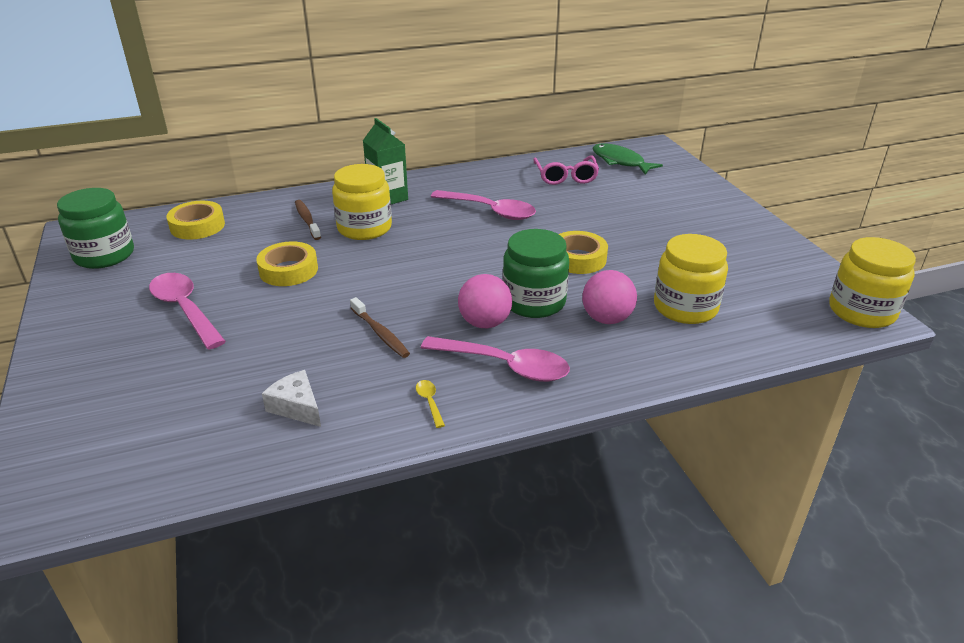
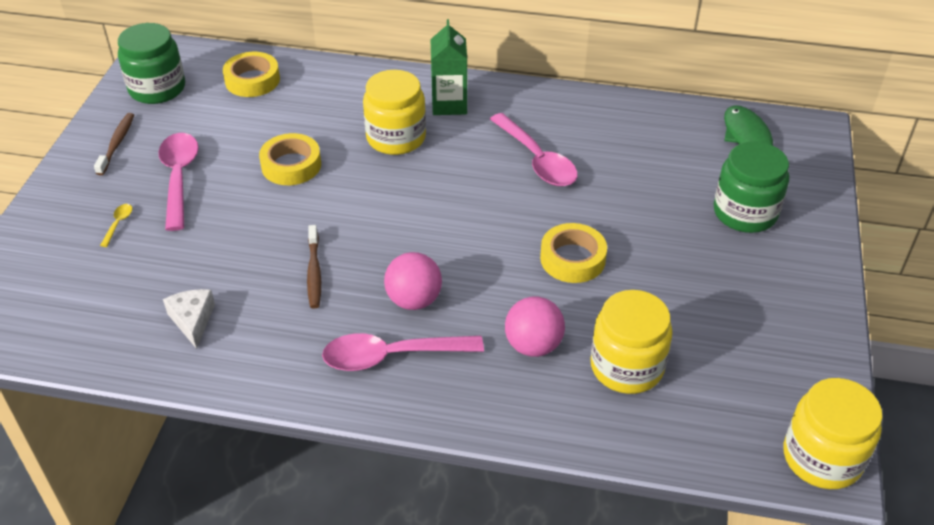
camera: 30 degrees right, 10 degrees up
brown toothbrush [295,200,321,240] -> brown toothbrush moved to [94,113,134,175]
yellow spoon [416,380,445,428] -> yellow spoon moved to [100,204,132,247]
pink spoon [421,336,570,382] -> pink spoon turned 120 degrees clockwise [322,333,484,371]
green jar [503,229,569,318] -> green jar moved to [714,141,789,233]
pink glasses [533,156,599,185] -> none

